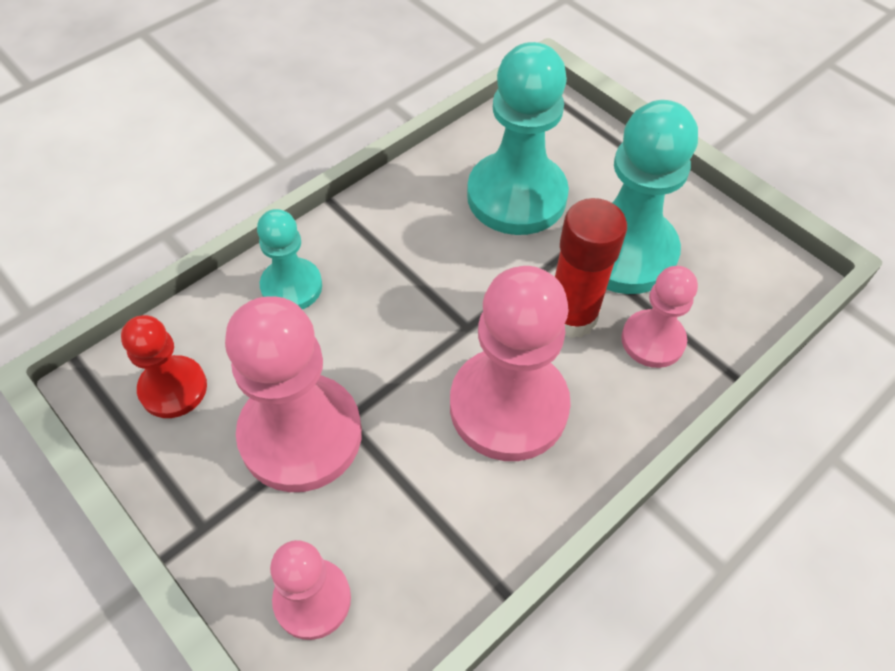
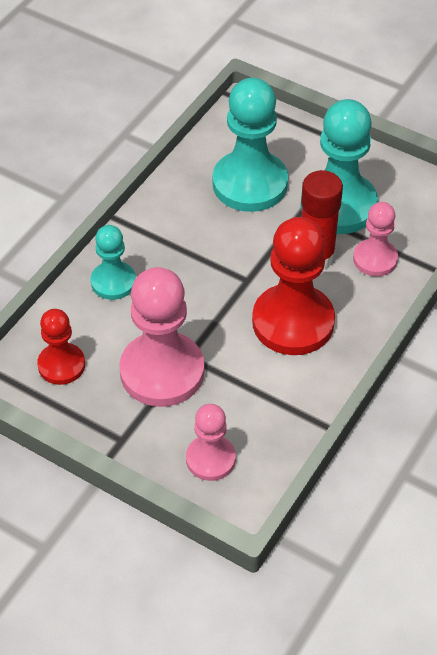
camera: 15 degrees left, 5 degrees down
pink pawn [450,266,571,461] -> red pawn [252,217,335,355]

